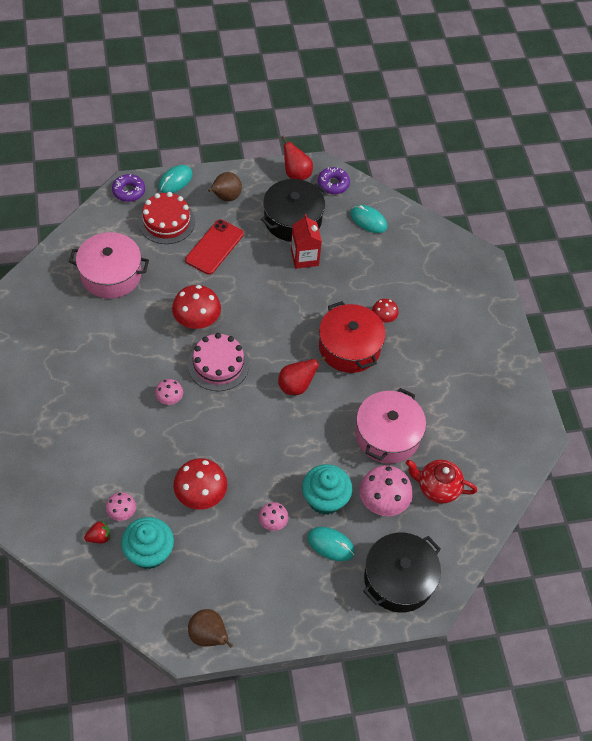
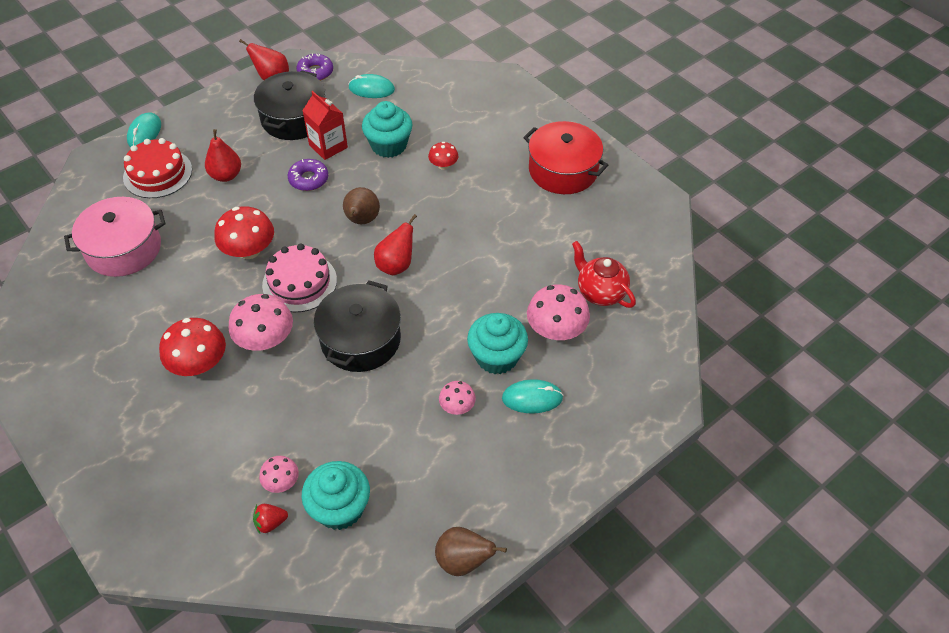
camera: 25 degrees left, 5 degrees down
red strawberry [84,521,110,543] -> red strawberry turned 150 degrees counterclockwise [253,504,288,534]
purple donut [112,174,145,202] -> purple donut moved to [288,159,328,191]
pink mushroom [155,379,183,405] -> pink mushroom [229,294,293,351], size x1.80
red mushroom [173,458,227,510] -> red mushroom moved to [159,318,226,376]
red phone [185,219,244,275] -> red pear [205,129,241,182]
brown pear [208,172,242,201] -> brown pear moved to [343,187,380,224]
red pot [319,301,386,373] -> red pot moved to [523,121,608,194]
pink pot [355,388,426,463] -> none
black pot [363,533,441,612] -> black pot moved to [314,280,401,372]
red teapot [406,460,477,504] -> red teapot turned 60 degrees clockwise [572,241,636,308]
none -> turquoise cupcake [362,101,413,158]

